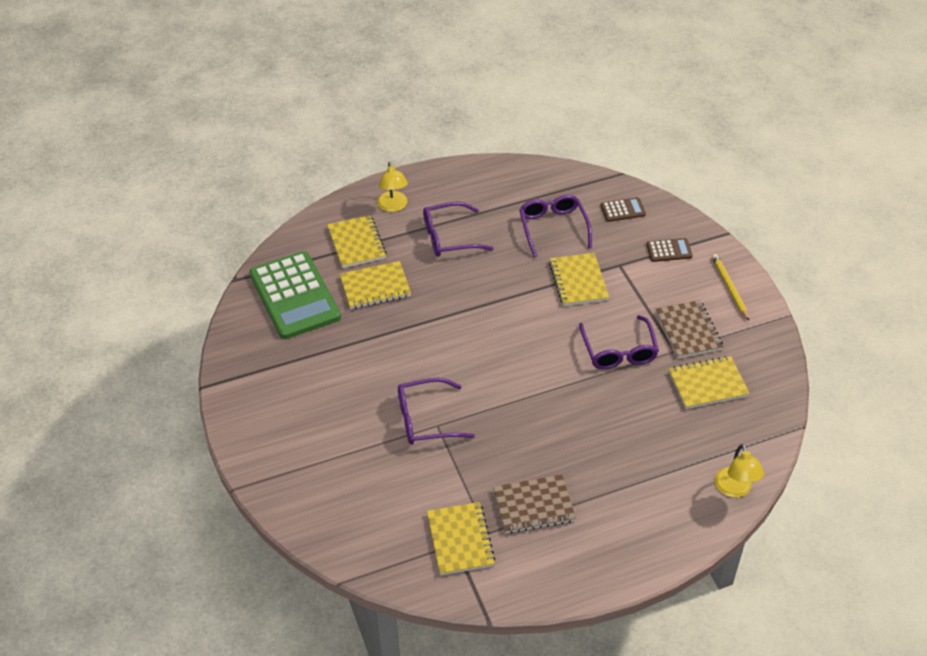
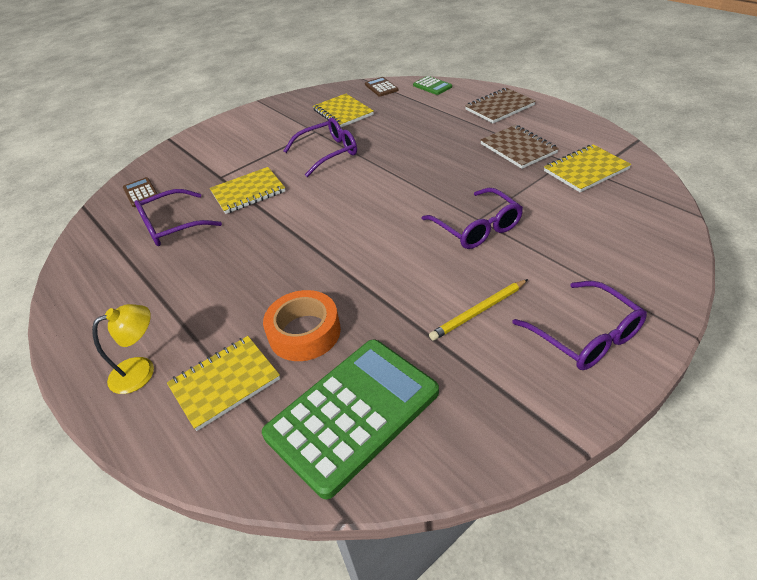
camera: 105 degrees left, 5 degrees down
yellow notebook [340,261,411,309] -> orange tape [263,290,341,361]
purple glasses [423,202,494,257] -> purple glasses moved to [512,281,647,370]
brown calculator [646,238,693,262] -> brown calculator moved to [365,77,398,97]
brown notebook [656,300,723,359] -> brown notebook moved to [465,88,536,123]
yellow pencil [712,254,749,321] -> yellow pencil moved to [429,279,528,341]
yellow lamp [715,444,764,497] -> green calculator [413,76,452,95]

